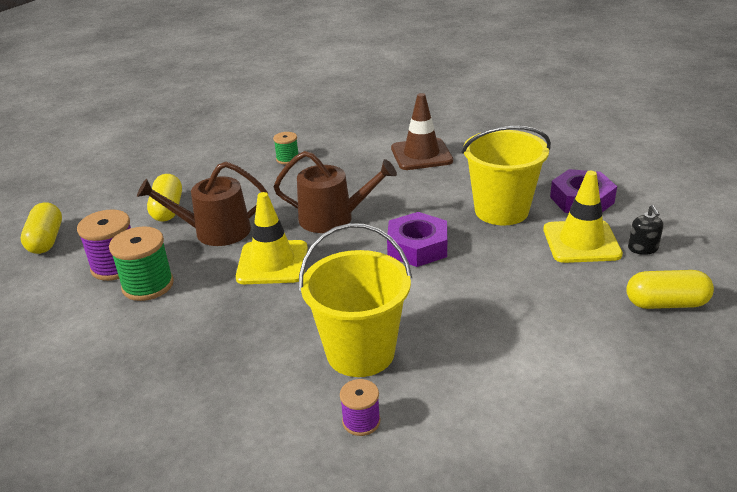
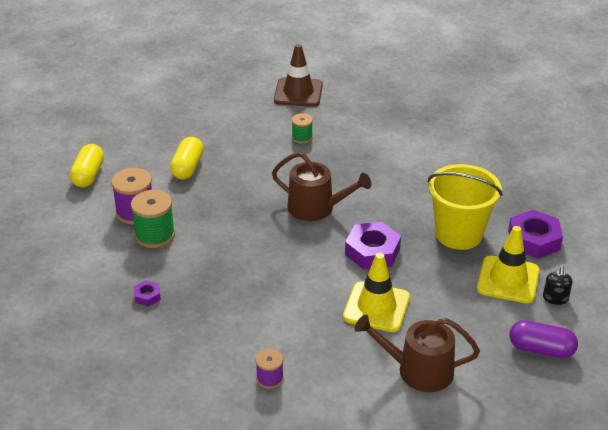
camera: 15 degrees right, 5 degrees up
brown watering can [137,162,268,246] -> brown watering can moved to [355,315,480,392]
yellow traffic cone [236,192,308,284] -> yellow traffic cone moved to [343,253,410,332]
yellow bucket [299,223,412,377] -> none
brown traffic cone [391,93,453,170] -> brown traffic cone moved to [274,44,323,107]
yellow capsule [626,270,714,309] -> purple capsule [509,320,578,358]
none -> purple nut [134,280,161,306]

